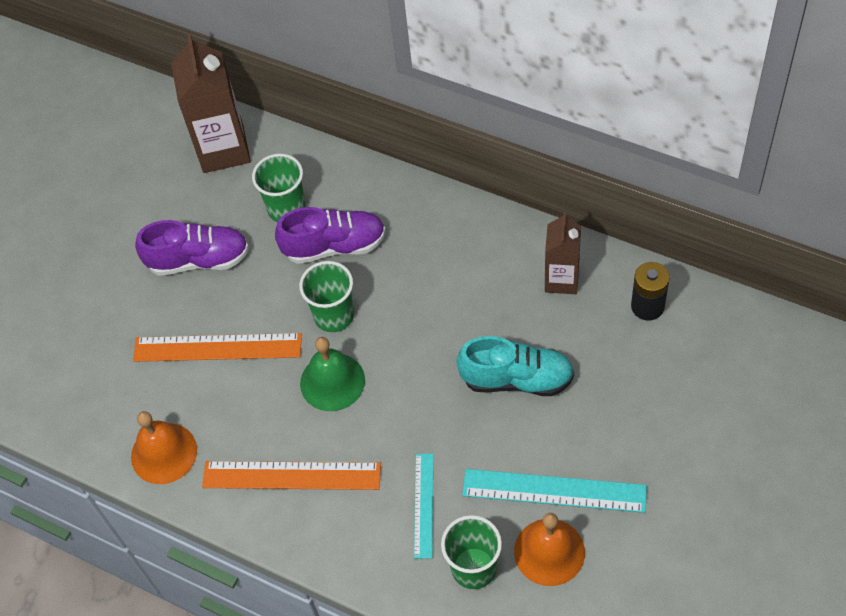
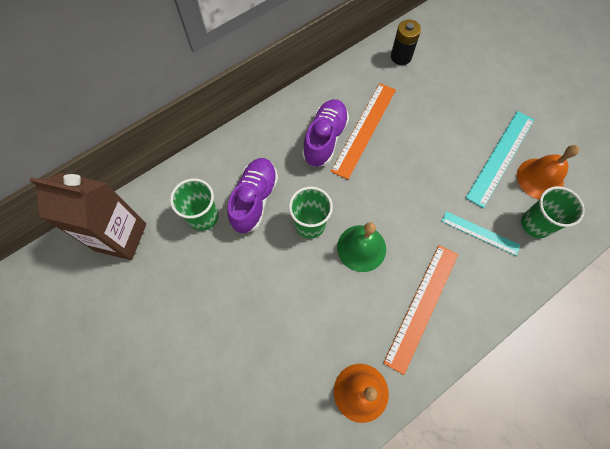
camera: 70 degrees left, 10 degrees up
orange ruler [133,333,302,362] -> orange ruler moved to [331,83,396,179]
purple shoe [135,220,249,276] -> purple shoe moved to [302,99,349,167]
turquoise shoe [457,336,574,396] -> none
brown carton [545,212,581,294] -> none

